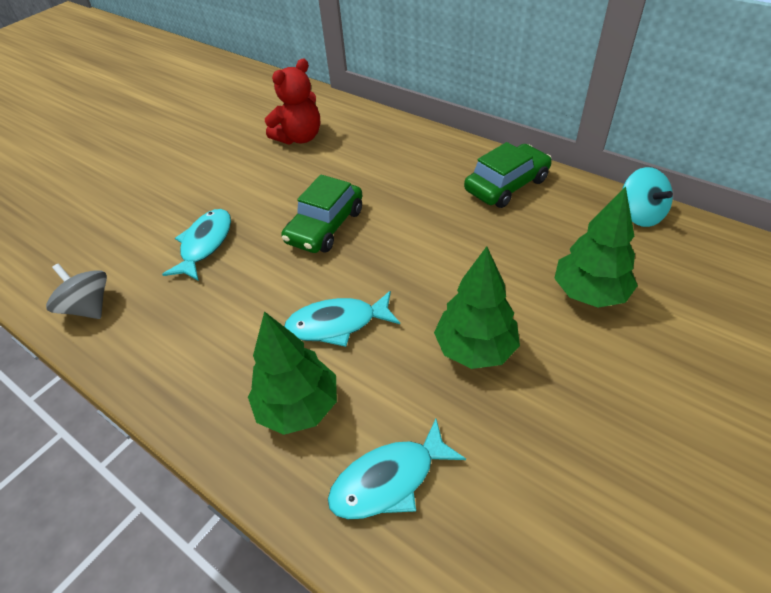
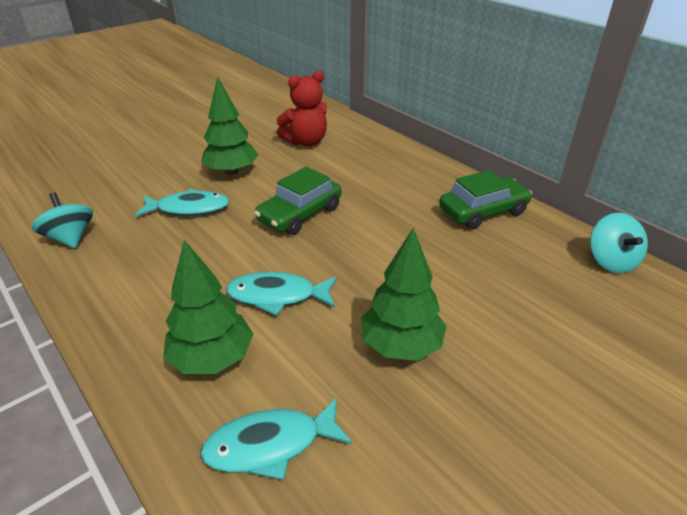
camera: 10 degrees right, 10 degrees down
grey spinning top [46,263,107,319] -> turquoise spinning top [32,192,93,248]
turquoise fish [162,209,231,281] -> turquoise fish turned 60 degrees clockwise [135,189,230,217]
green tree [554,186,638,308] -> green tree moved to [201,76,258,175]

